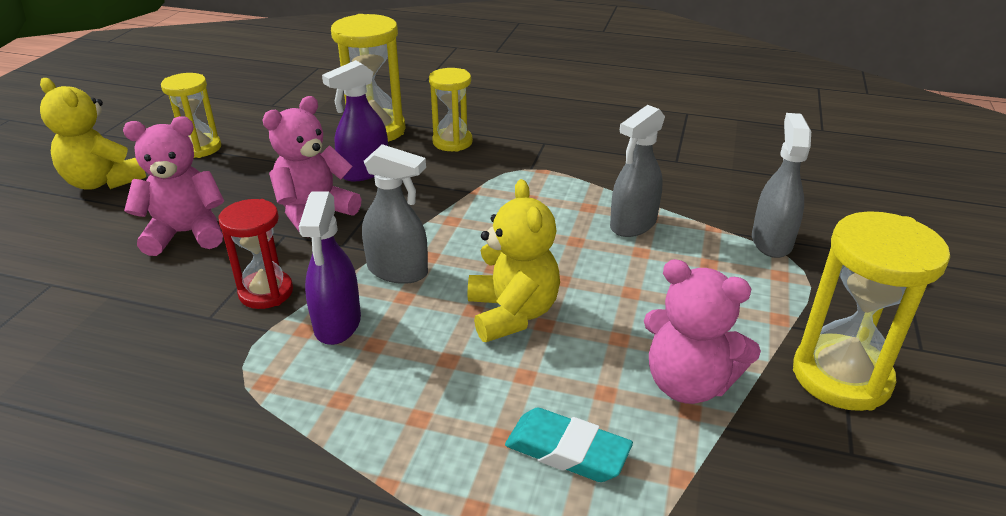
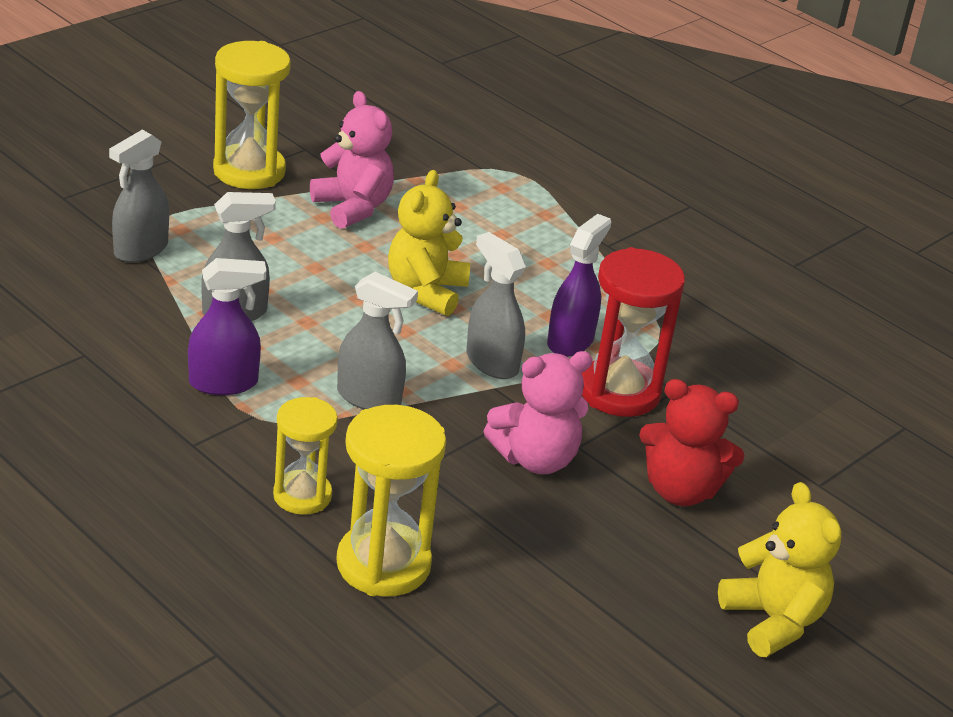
camera: 155 degrees left, 0 degrees up
pink teddy bear [123,116,224,256] -> red teddy bear [639,379,745,506]
yellow hourglass [161,73,221,158] -> none
red hourglass [218,199,293,309] -> red hourglass [582,247,685,417], size x1.56
purple spray bottle [322,60,388,182] -> purple spray bottle moved to [188,258,266,395]
turquoise eraser [505,407,633,482] -> none
none -> grey spray bottle [337,272,418,409]

